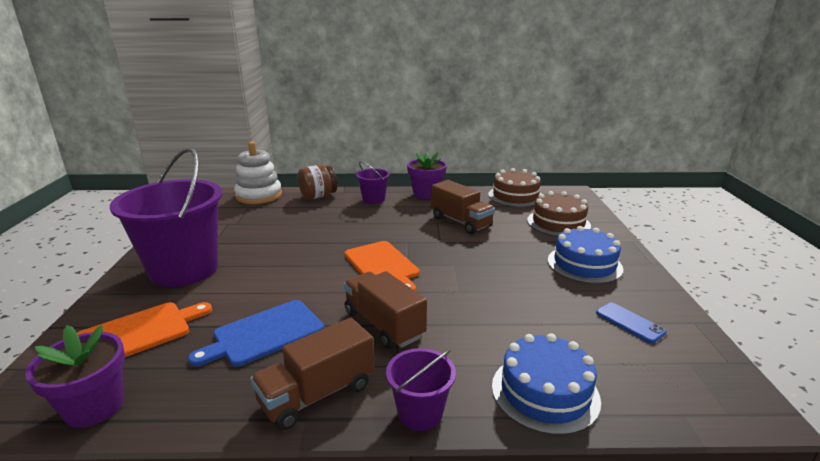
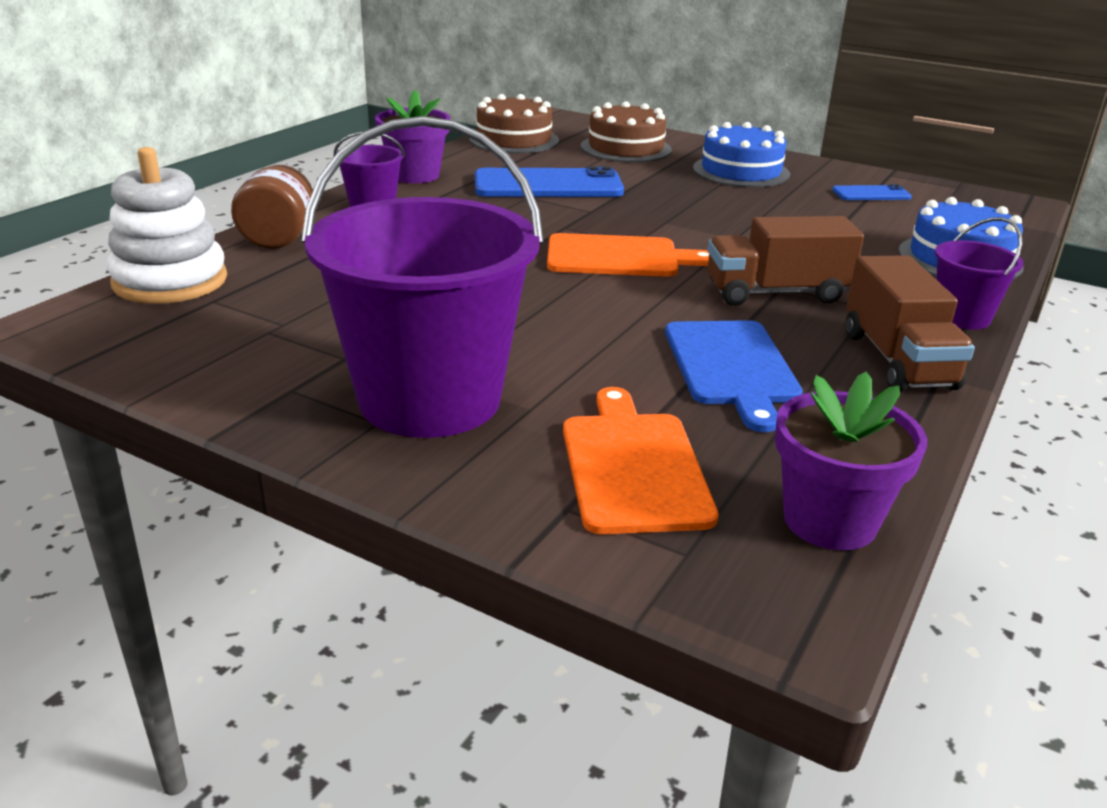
camera: 60 degrees left, 5 degrees up
brown truck [431,180,495,234] -> blue phone [475,167,624,197]

